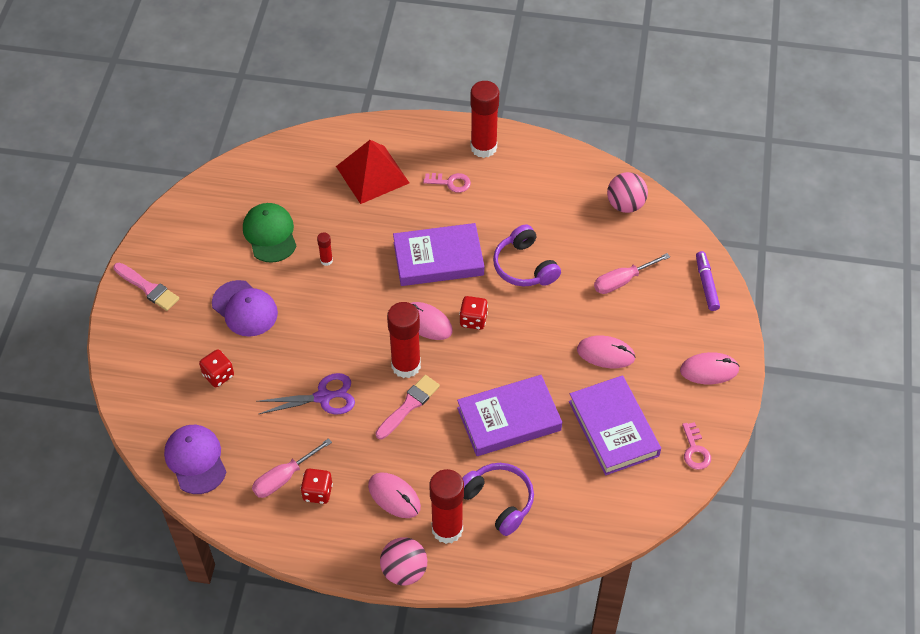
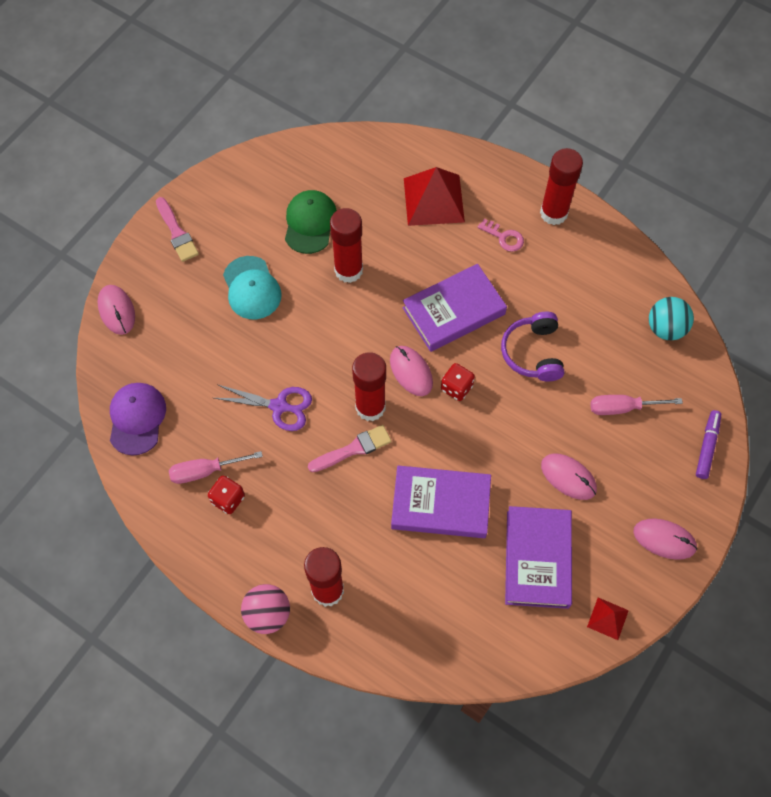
camera: 25 degrees right, 10 degrees up
red dice [199,350,234,387] -> none
purple cap [212,280,278,337] -> turquoise cap [223,256,282,319]
red glue stick [317,232,333,266] -> red glue stick [330,208,363,283], size x2.25
pink mouse [368,472,421,518] -> pink mouse moved to [97,285,135,335]
purple book [393,223,484,286] -> purple book turned 45 degrees counterclockwise [402,264,507,352]
purple headphones [462,463,534,536] -> none
pink ball [607,172,648,213] -> turquoise ball [649,297,694,340]
pink key [682,422,711,470] -> red pyramid [587,598,629,640]

